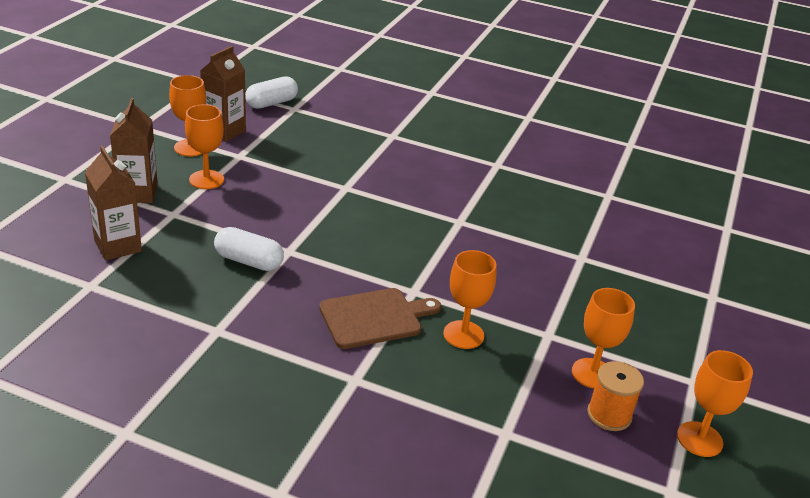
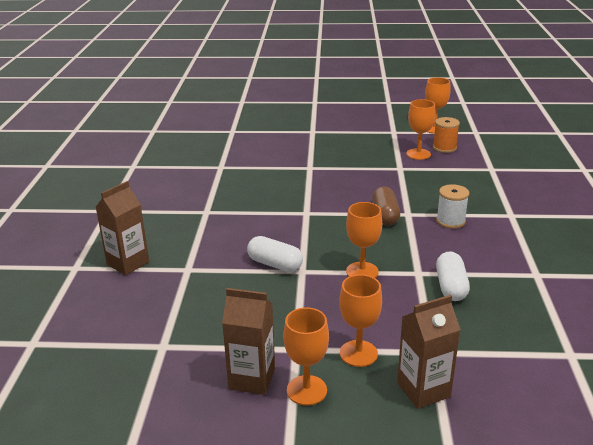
camera: 105 degrees left, 5 degrees down
brown carton [85,146,142,261] -> brown carton moved to [96,181,149,275]
white capsule [245,76,298,109] -> white capsule moved to [247,236,303,272]
brown cutting board [319,288,441,349] -> white spool [436,184,469,229]
orange goblet [443,250,497,349] -> orange goblet moved to [346,202,382,278]
none -> brown capsule [372,186,400,226]

